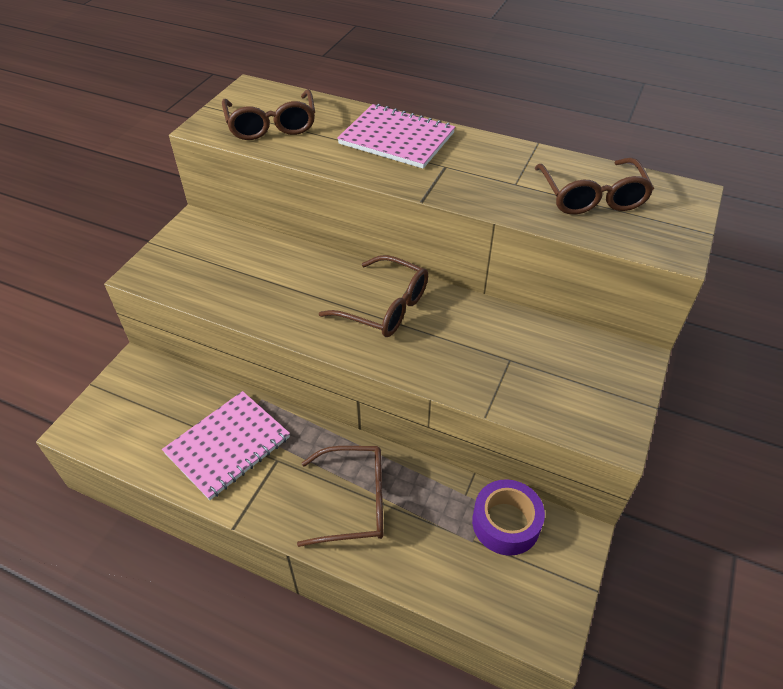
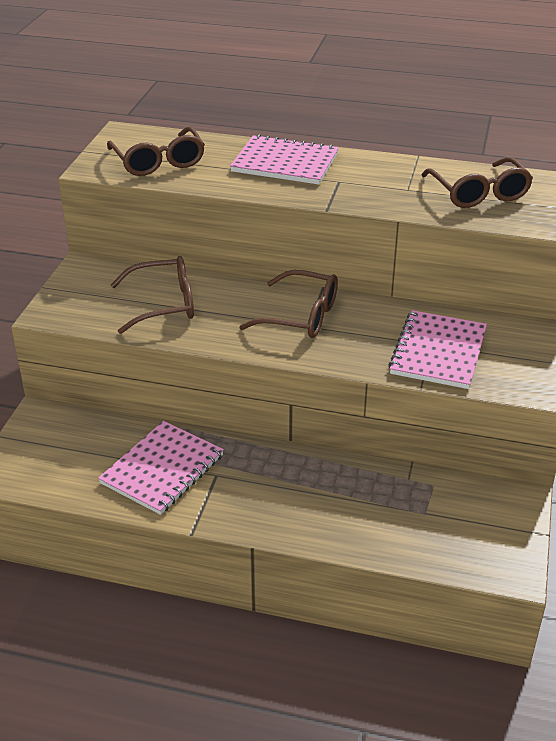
camera: 10 degrees left, 10 degrees down
brown glasses [297,446,384,547] -> brown glasses moved to [111,256,194,334]
purple tape [472,479,545,556] -> none
none -> pink notebook [389,310,487,389]

